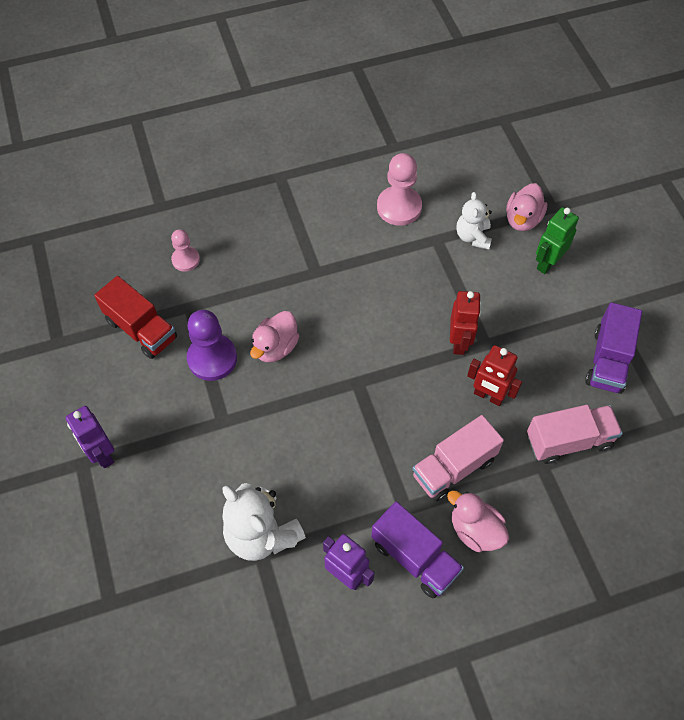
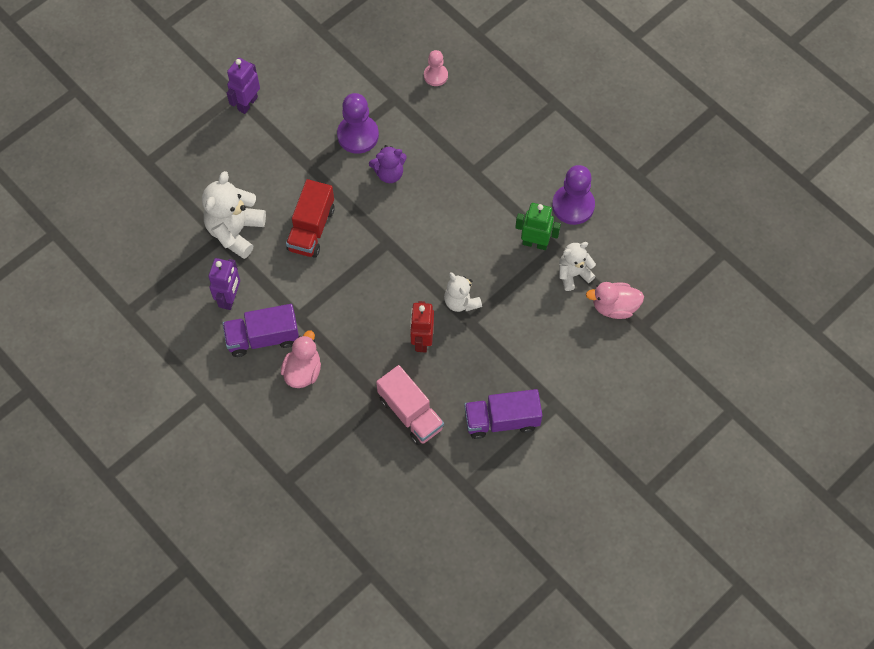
camera: 65 degrees right, 5 degrees up
red truck [94,276,177,359] -> red truck moved to [286,179,335,258]
pink duck [250,311,299,363] -> purple teddy bear [369,145,407,183]
purple truck [371,501,464,598] -> purple truck turned 60 degrees clockwise [222,304,299,357]
pink pawn [377,153,422,226] -> purple pawn [552,165,595,225]
pink truck [412,415,504,501] -> none
red robot [450,291,481,355] -> white teddy bear [444,272,482,312]
green robot [536,207,579,274] -> green robot moved to [515,203,561,250]

